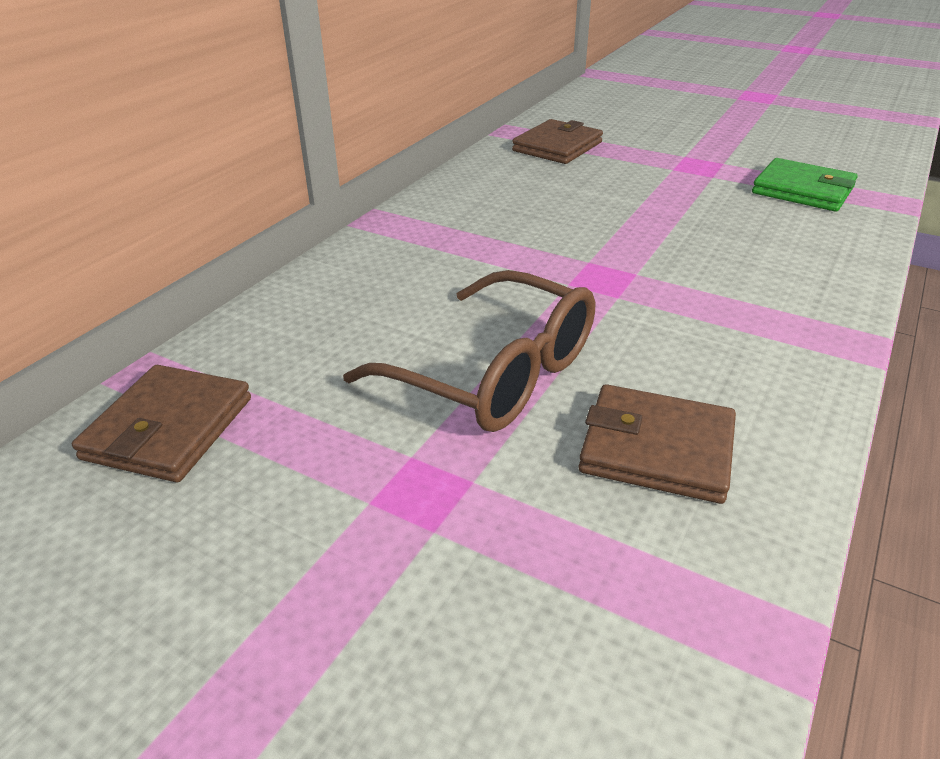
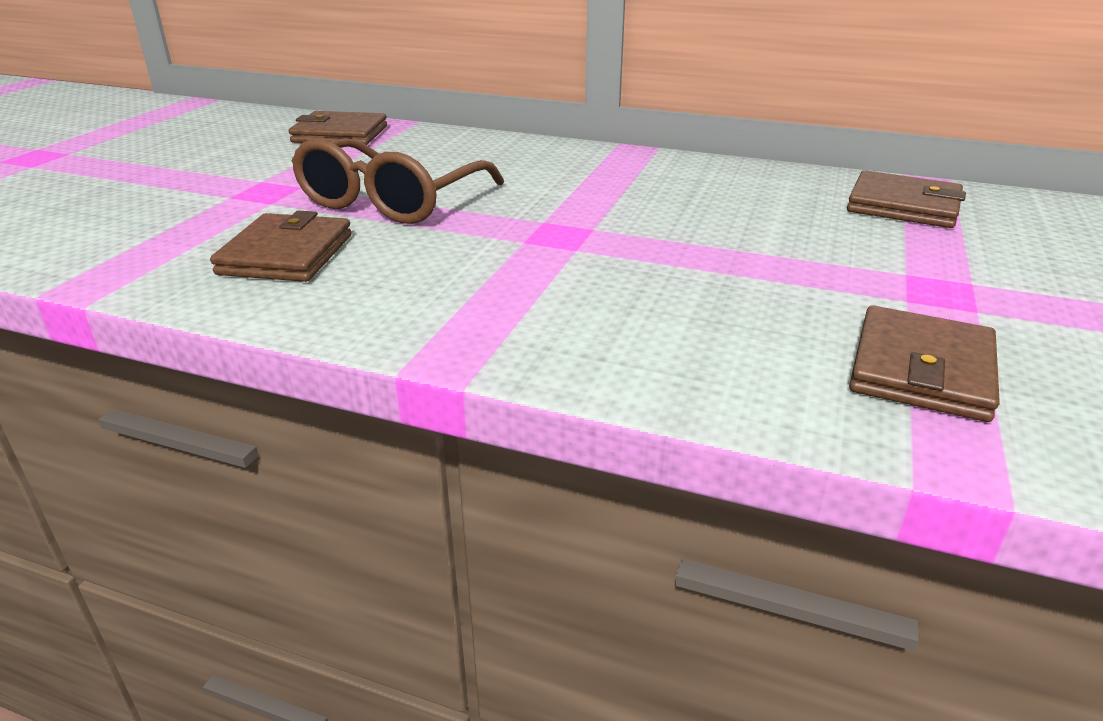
camera: 80 degrees right, 5 degrees down
green wallet [752,158,858,211] -> brown wallet [849,305,1000,422]

